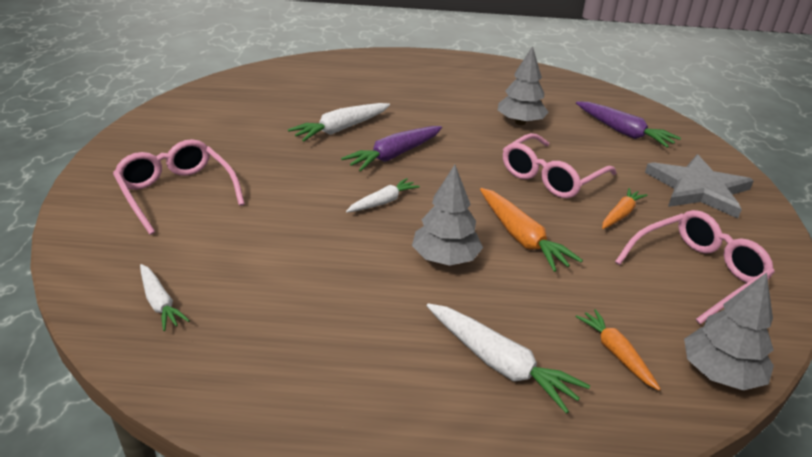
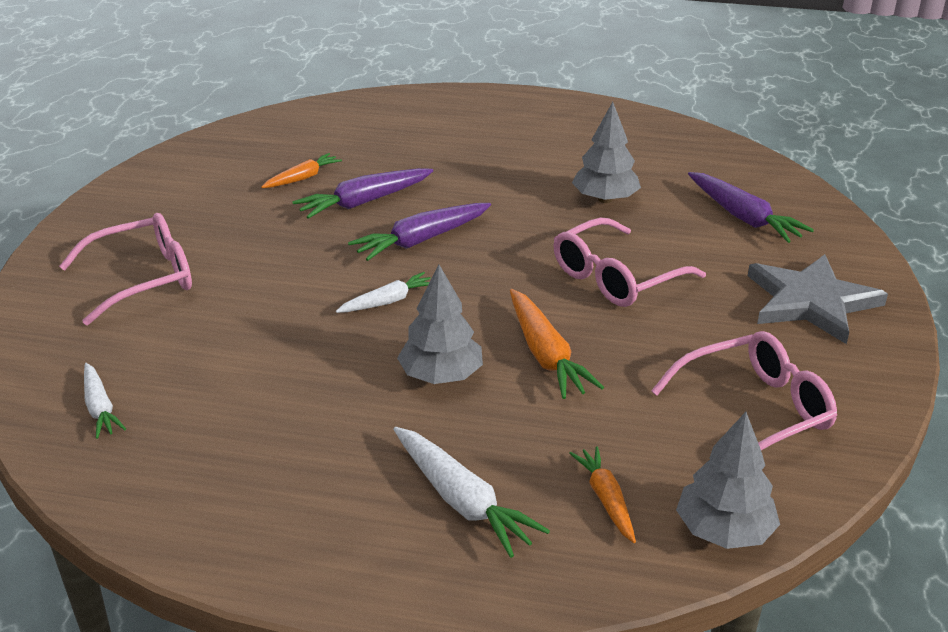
camera: 10 degrees right, 0 degrees up
pink glasses [113,139,245,235] -> pink glasses turned 90 degrees clockwise [59,213,192,325]
white carrot [288,103,390,142] -> purple carrot [292,168,433,219]
orange carrot [602,188,648,229] -> orange carrot moved to [261,153,342,188]

